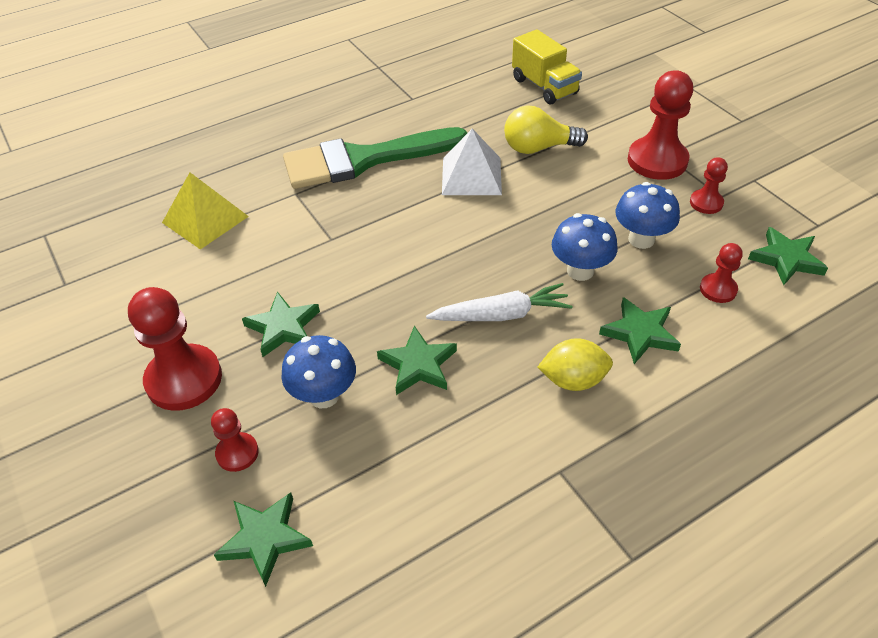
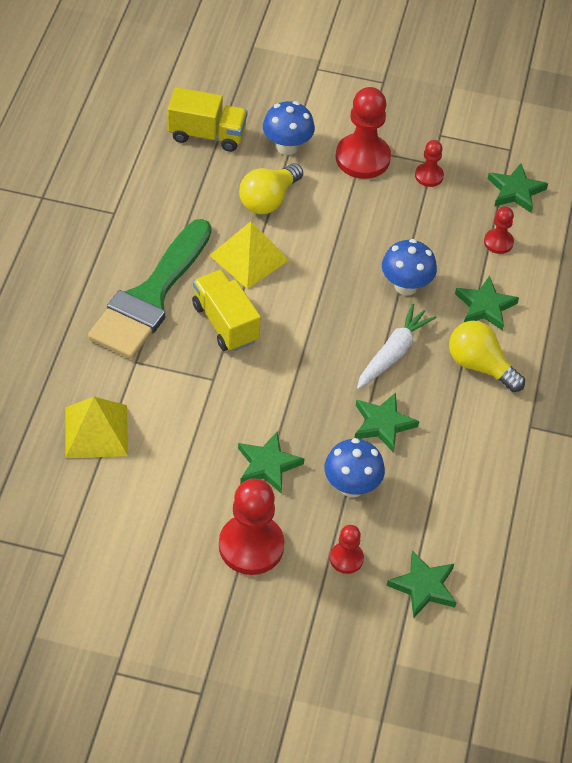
camera: 50 degrees left, 5 degrees up
white pyramid [442,128,502,195] -> yellow pyramid [209,221,289,289]
yellow lemon [537,338,613,391] -> yellow light bulb [449,320,525,392]
blue mushroom [616,182,680,249] -> blue mushroom moved to [263,101,315,155]
none -> yellow truck [192,270,261,352]

